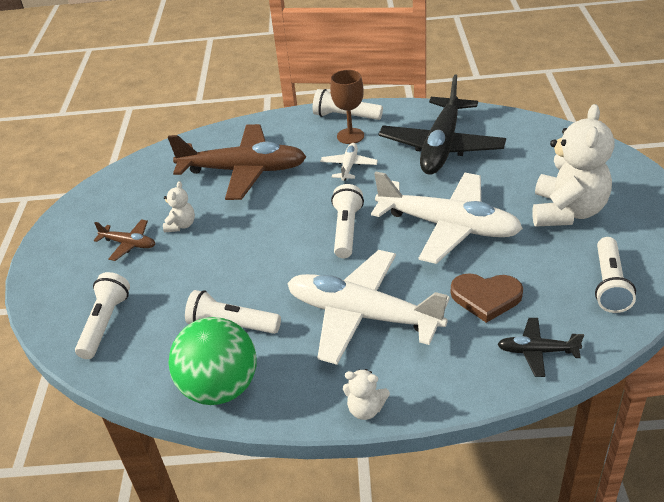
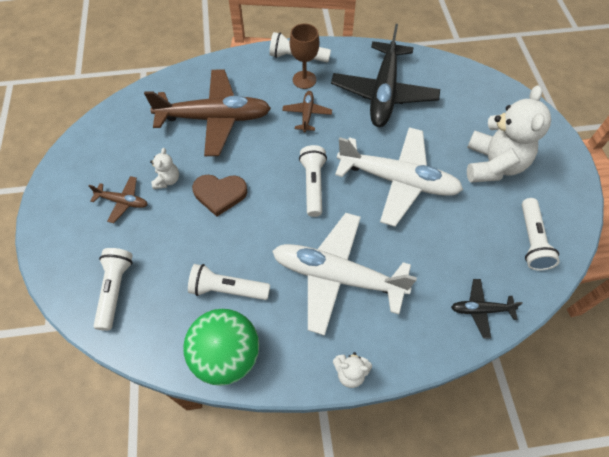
camera: 10 degrees left, 20 degrees up
white plane [320,143,378,181] -> brown plane [282,91,332,132]
brown heart [451,273,523,323] -> brown heart moved to [192,175,247,217]

